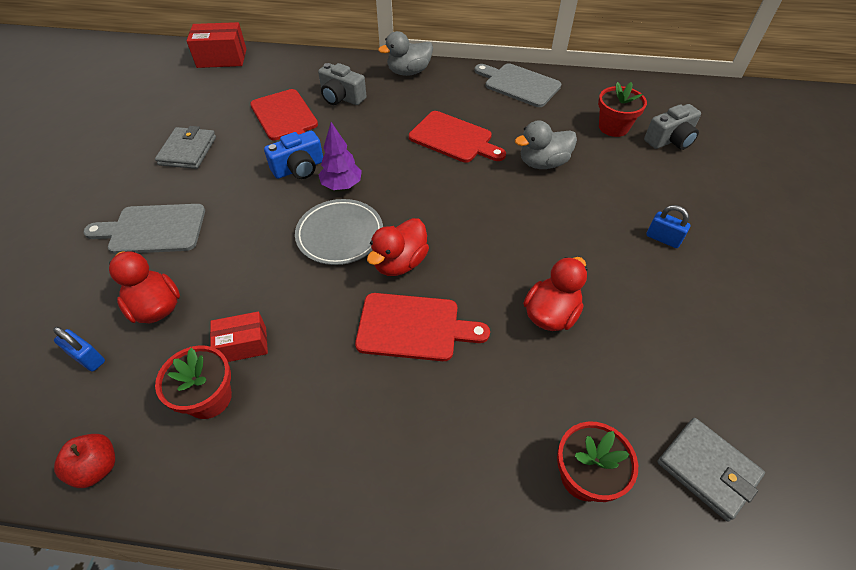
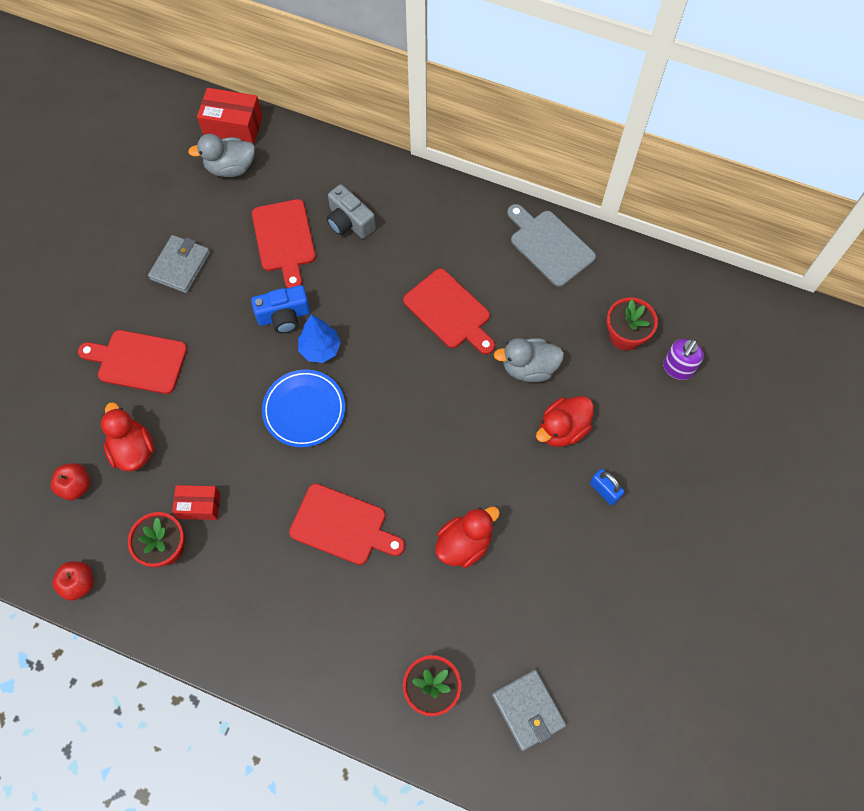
camera: 15 degrees right, 15 degrees up
blue padlock [53,327,105,372] -> red apple [51,463,90,500]
grey cutting board [83,204,205,254] -> red cutting board [78,330,187,394]
grey plate [295,199,383,265] -> blue plate [262,370,345,447]
purple tree [319,122,362,190] -> blue tree [298,314,341,363]
red duck [367,218,429,276] -> red duck moved to [536,396,594,447]
grey duck [378,31,433,76] -> grey duck moved to [188,134,255,177]
grey camera [644,104,701,150] -> purple soap dispenser [663,339,704,380]

